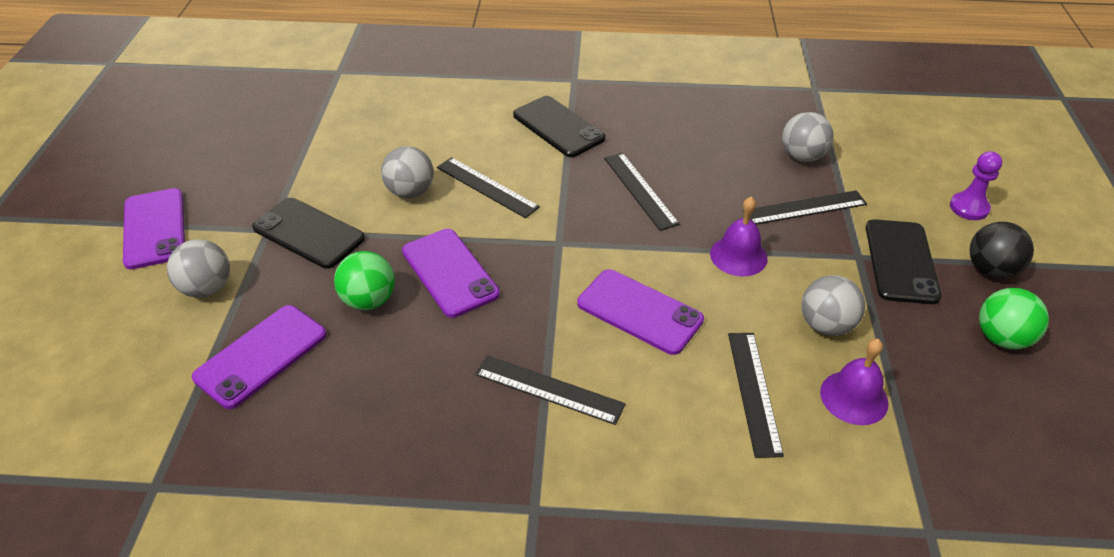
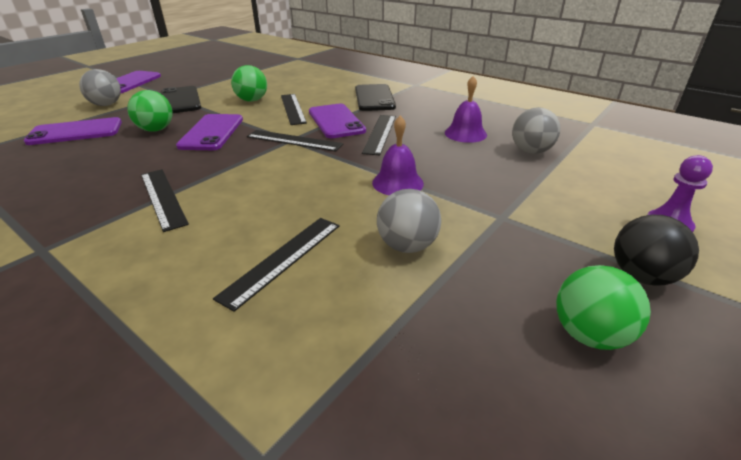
camera: 35 degrees right, 10 degrees down
grey ball [381,146,434,198] -> green ball [231,65,267,102]
purple phone [577,269,704,355] -> purple phone moved to [309,104,366,138]
black ruler [743,190,867,225] -> black ruler moved to [247,130,343,151]
purple bell [820,339,889,425] -> purple bell moved to [445,76,487,143]
black phone [866,219,942,304] -> none

